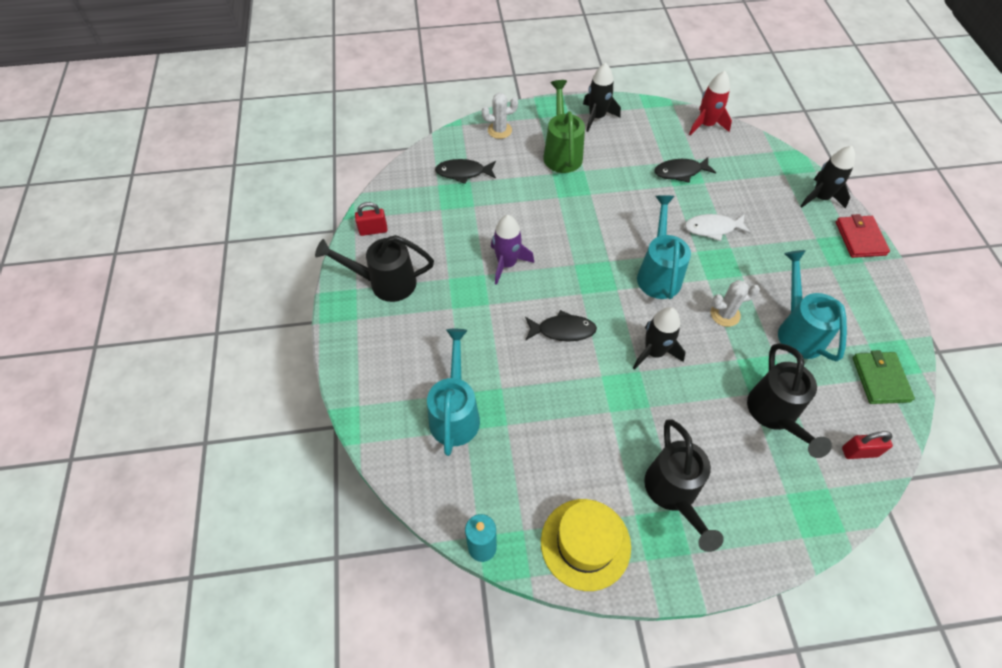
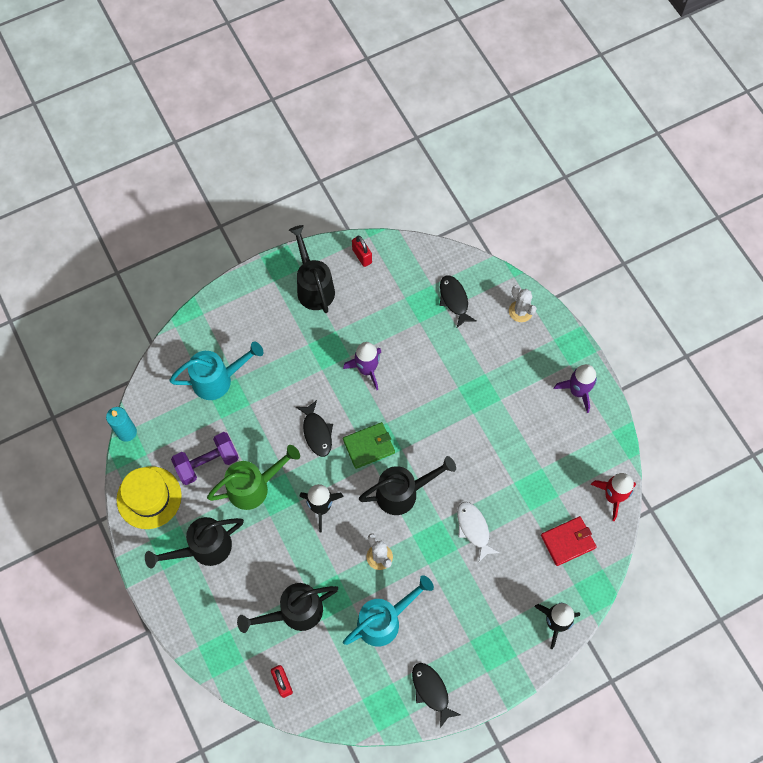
camera: 70 degrees right, 10 degrees up
green watering can [543,80,585,173] -> green watering can moved to [207,445,300,510]
black rocket [583,63,621,132] -> purple rocket [554,364,597,413]
turquoise watering can [637,195,691,299] -> black watering can [359,456,456,515]
black fish [654,157,716,183] -> black fish moved to [412,663,460,728]
red wallet [836,214,890,258] -> red wallet moved to [541,516,596,566]
green wallet [852,350,915,404] -> green wallet moved to [343,422,395,469]
none -> purple dumbbell [171,432,239,485]

